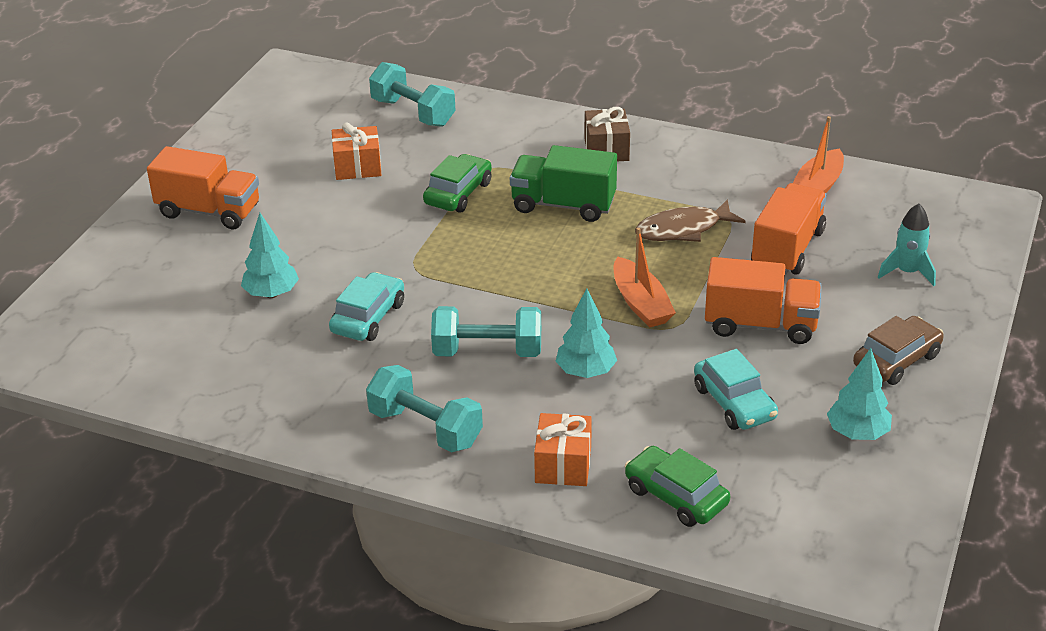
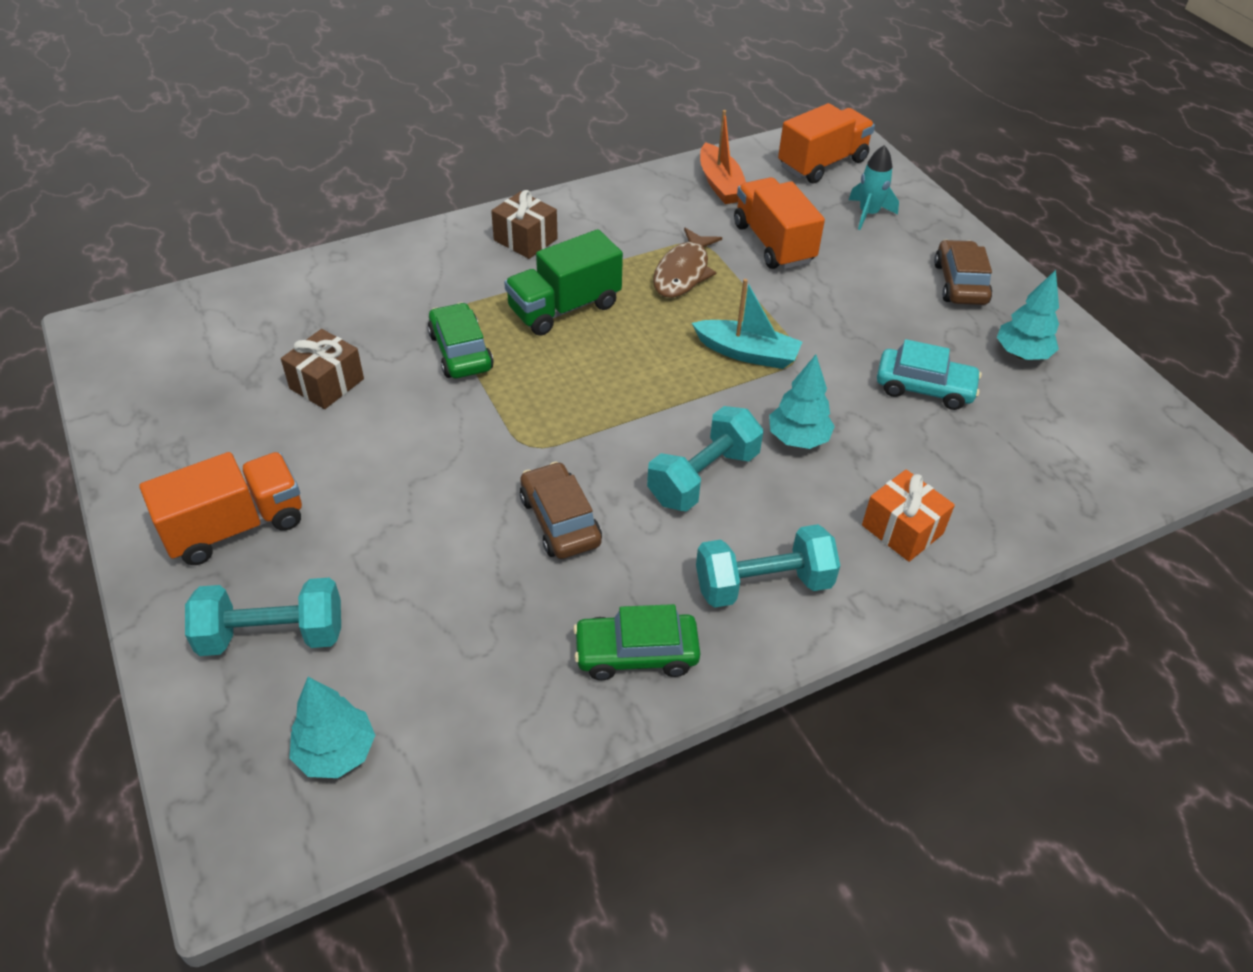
camera: 50 degrees left, 10 degrees up
turquoise tree [241,213,299,298] -> turquoise tree moved to [289,677,375,778]
turquoise car [329,272,404,341] -> brown car [520,462,602,559]
orange gift [332,123,381,180] -> brown gift [281,329,364,409]
turquoise dumbbell [369,62,456,127] -> turquoise dumbbell moved to [185,578,341,656]
orange boat [613,228,676,328] -> turquoise boat [692,279,802,369]
green car [625,446,730,527] -> green car moved to [573,604,700,680]
orange truck [705,257,822,344] -> orange truck moved to [778,103,875,184]

